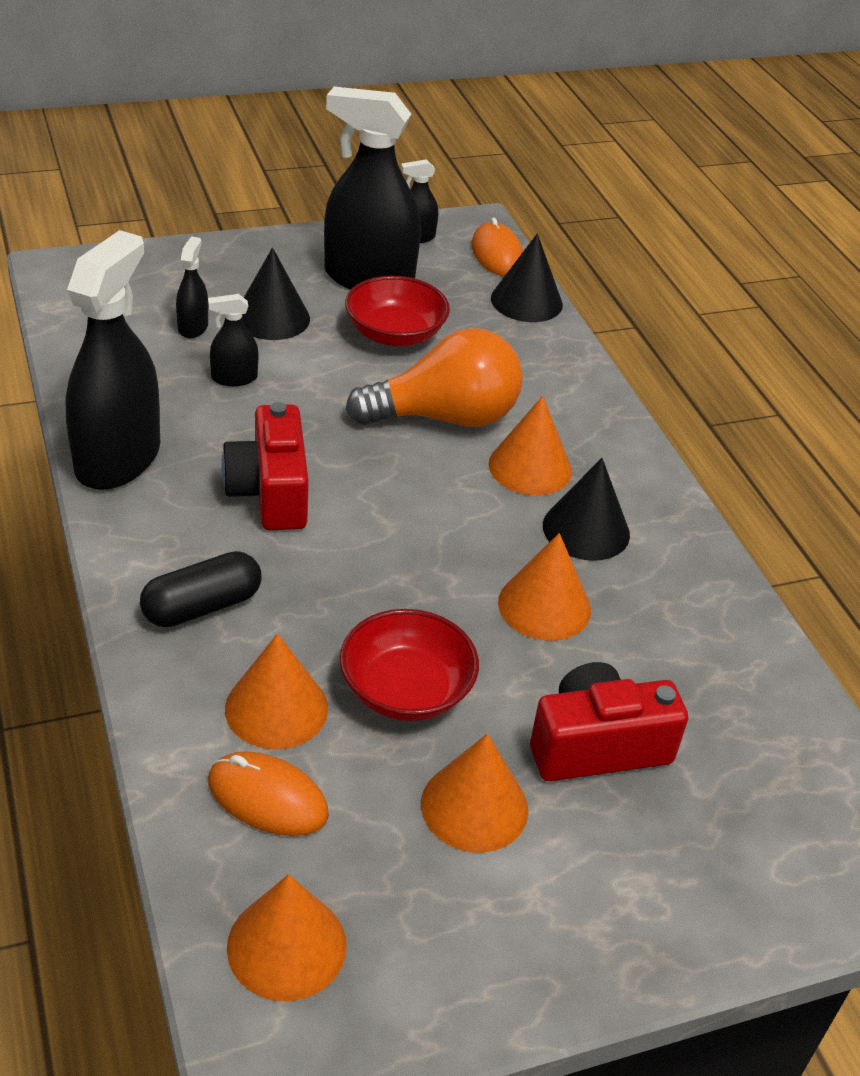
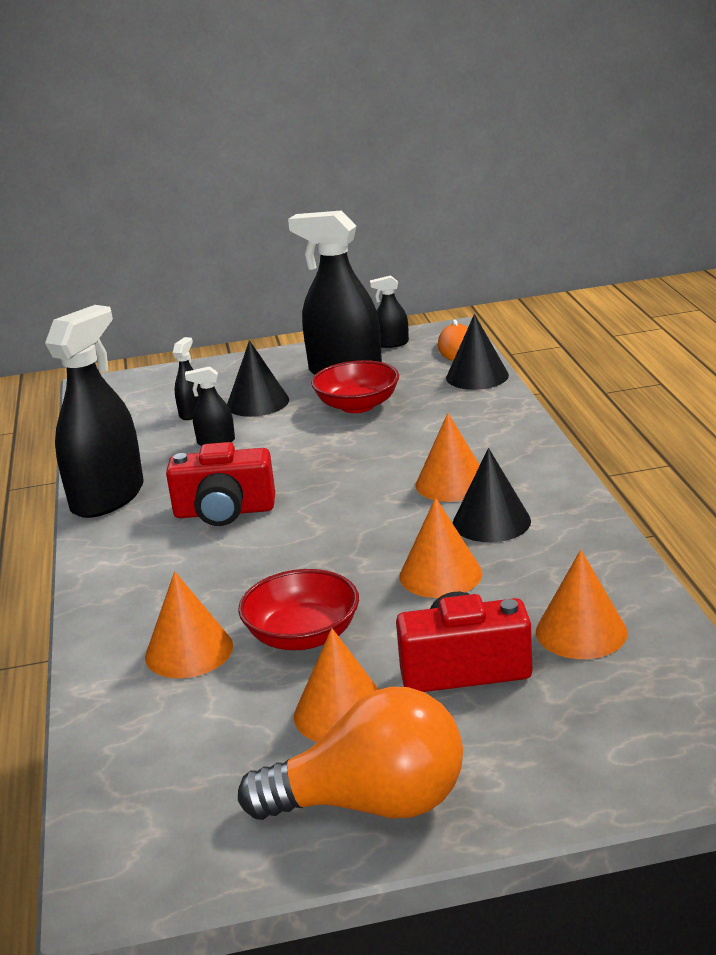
camera: 15 degrees right, 15 degrees down
black capsule [140,551,261,627] -> none
orange mouse [208,751,329,836] -> none
red camera [221,402,309,530] -> red camera turned 90 degrees counterclockwise [166,442,275,526]
orange cone [227,874,347,1001] -> orange cone moved to [536,550,628,659]
orange light bulb [346,328,523,427] -> orange light bulb moved to [238,687,463,820]

